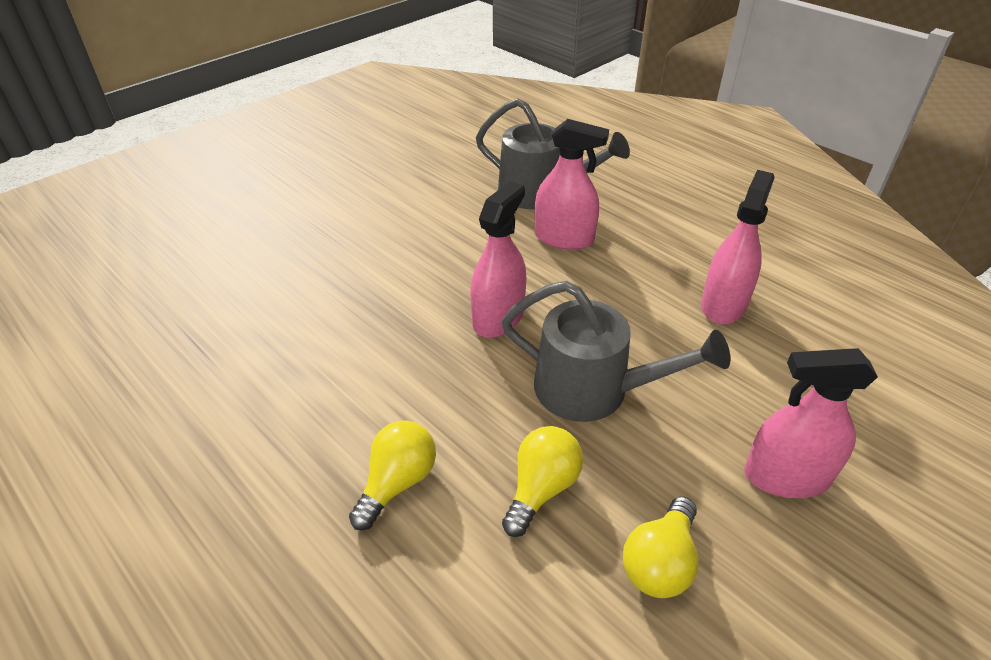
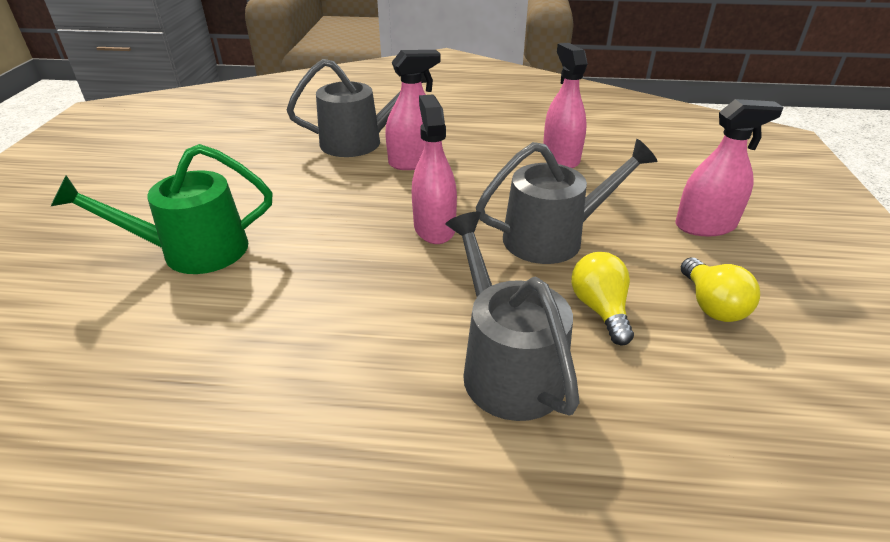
camera: 40 degrees left, 5 degrees down
yellow light bulb [349,420,436,530] -> grey watering can [446,212,580,421]
pink spray bottle [744,348,878,498] -> pink spray bottle turned 150 degrees counterclockwise [675,99,784,237]
none -> green watering can [51,144,273,274]

